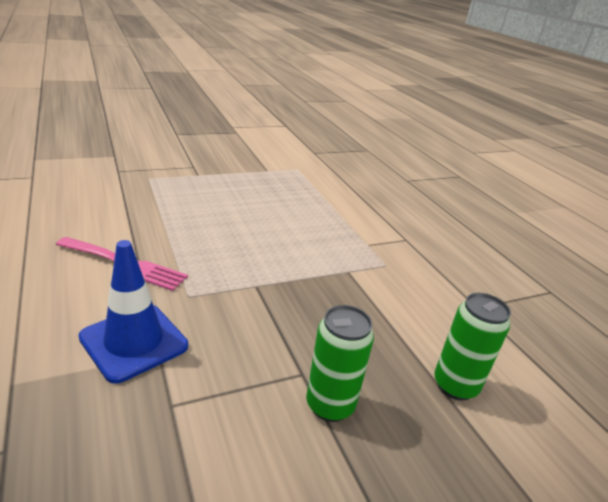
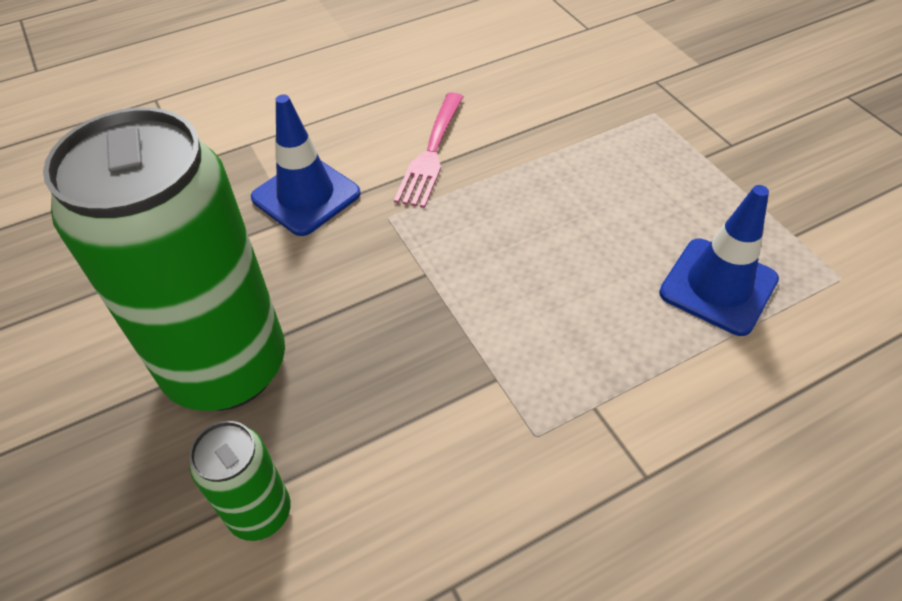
camera: 90 degrees right, 20 degrees up
green can [306,305,374,422] -> green can [43,107,285,411], size x2.22
none -> blue traffic cone [659,185,779,336]

